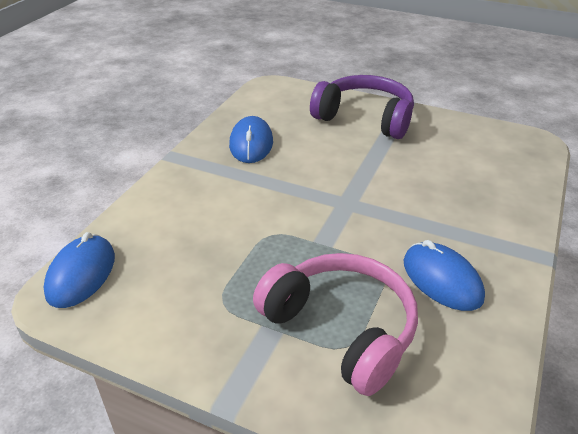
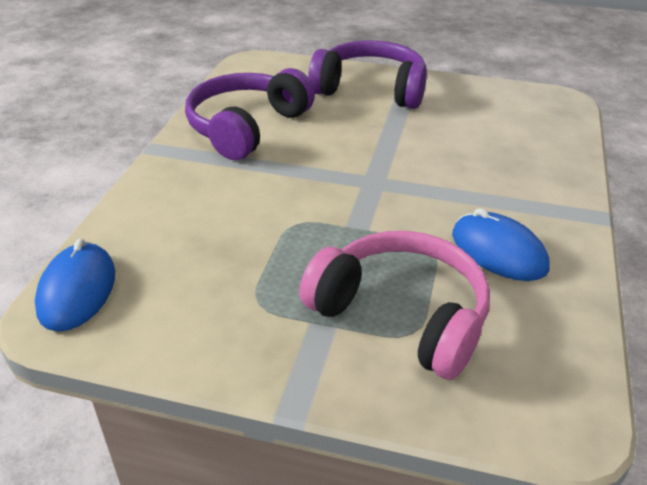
camera: 10 degrees left, 0 degrees up
blue mouse [229,116,273,163] -> purple headphones [185,68,315,160]

